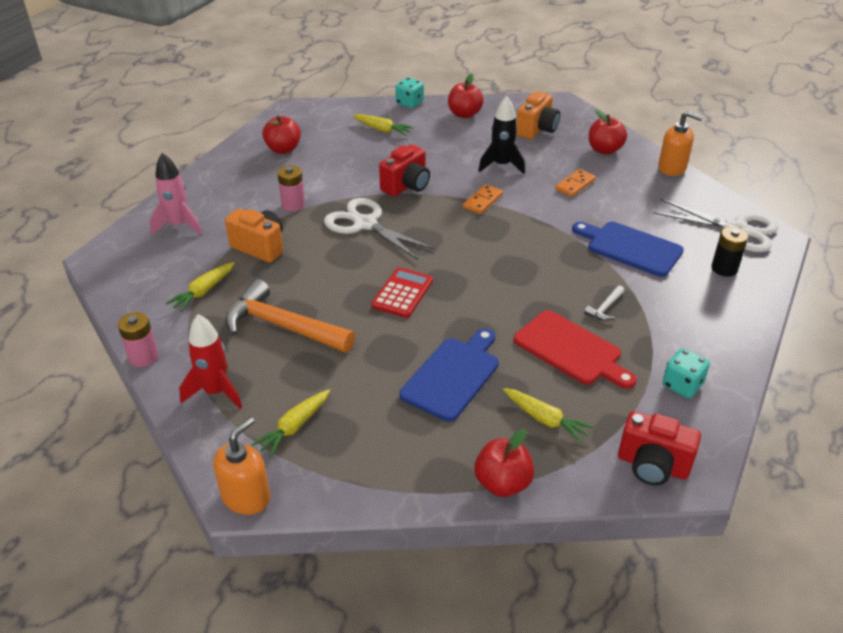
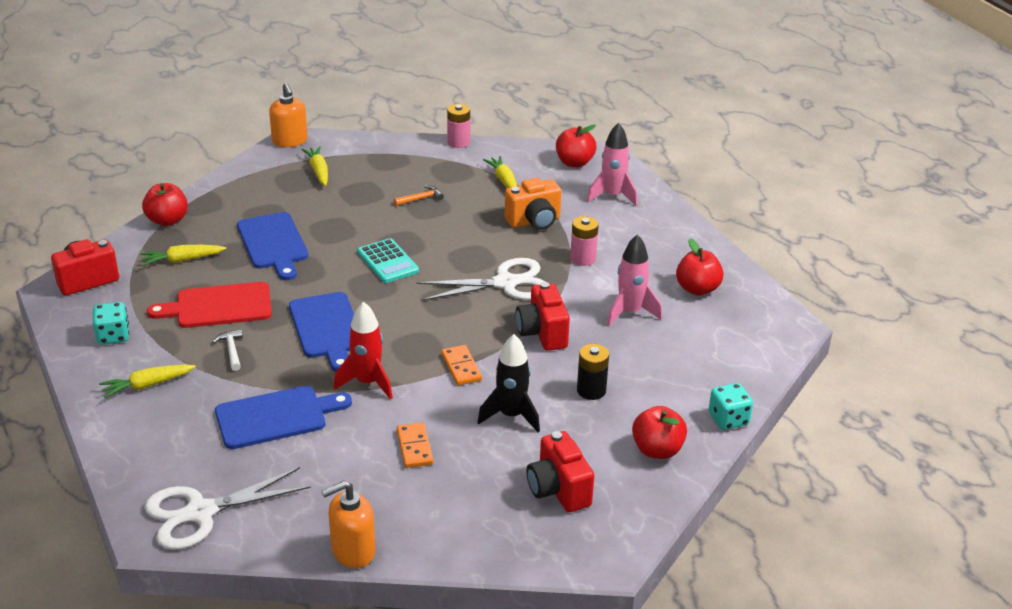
camera: 125 degrees right, 5 degrees down
red rocket [179,314,242,409] -> red rocket moved to [333,302,393,400]
orange hammer [225,279,355,353] -> orange hammer [394,185,444,206], size x0.41
yellow carrot [353,114,414,136] -> yellow carrot moved to [99,365,196,398]
red calculator [371,267,433,318] -> turquoise calculator [357,238,419,283]
orange camera [516,91,560,139] -> red camera [526,431,594,512]
red apple [589,109,627,155] -> red apple moved to [556,125,596,167]
black battery [711,227,748,277] -> black battery moved to [577,344,609,400]
none -> blue cutting board [289,292,354,372]
none -> pink rocket [607,234,662,326]

